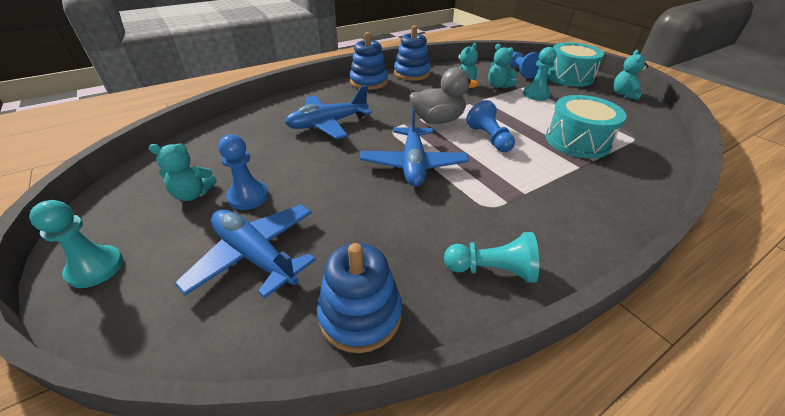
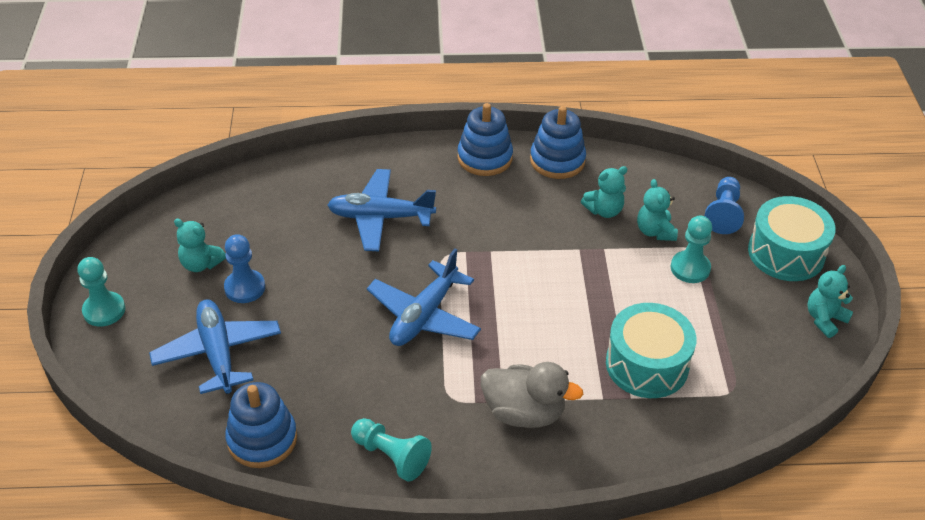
camera: 30 degrees right, 5 degrees up
grey duck [409,67,479,124] -> grey duck moved to [481,362,583,428]
blue pawn [466,100,515,152] -> none

